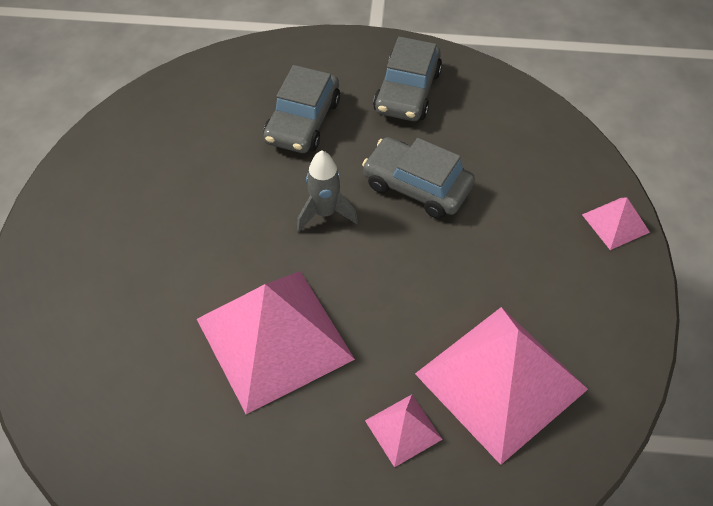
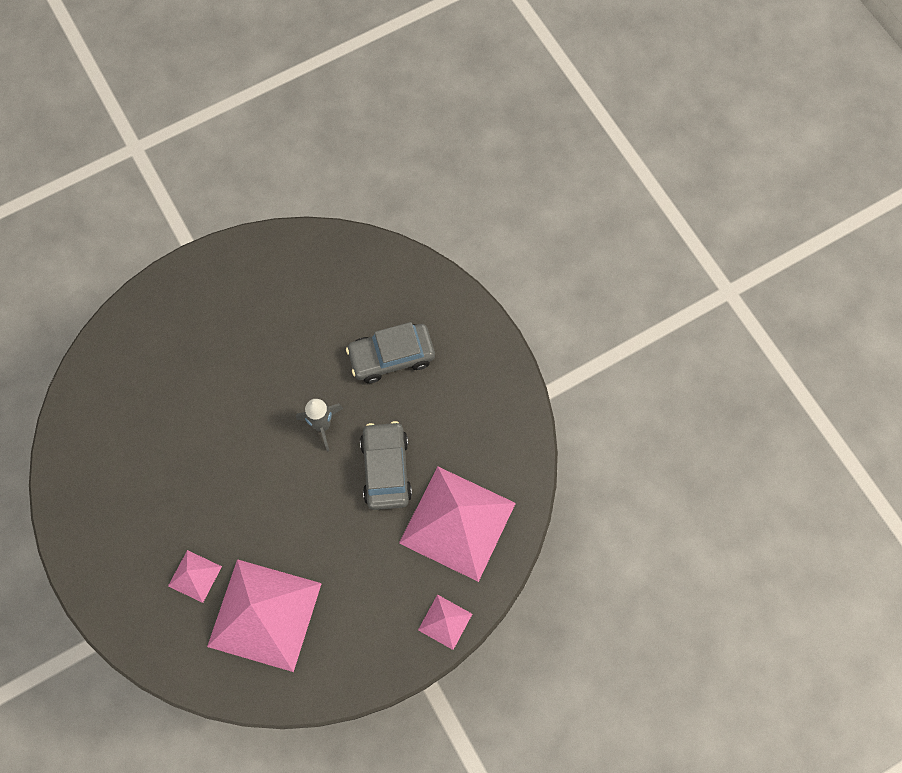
camera: 55 degrees right, 15 degrees up
pink pyramid [197,271,355,414] -> pink pyramid moved to [399,466,516,582]
grey car [373,37,442,121] -> none

